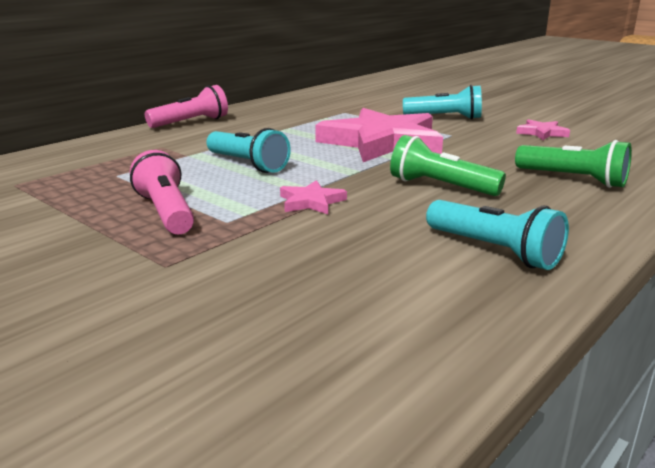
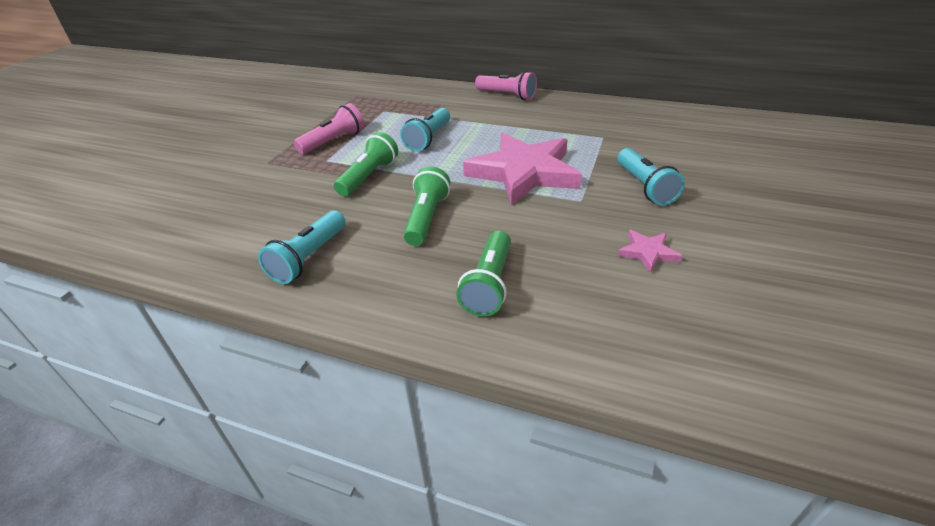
camera: 70 degrees right, 15 degrees up
pink star [280,180,347,214] -> green flashlight [334,132,398,197]

